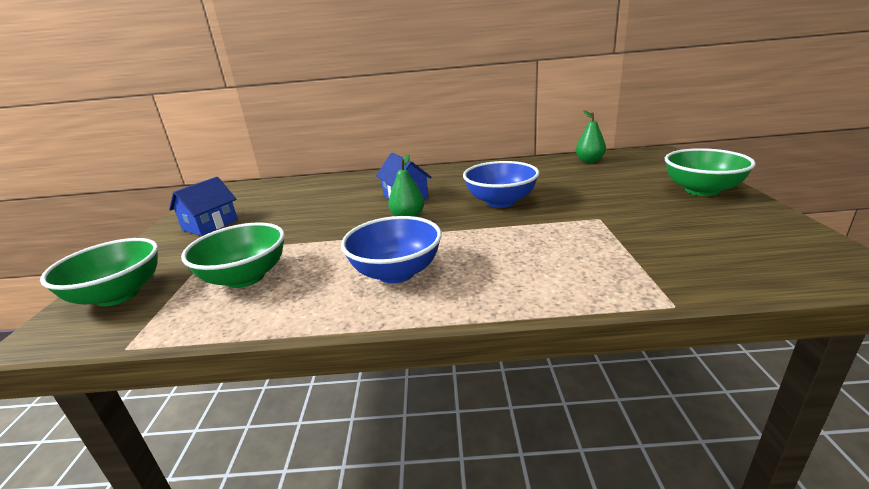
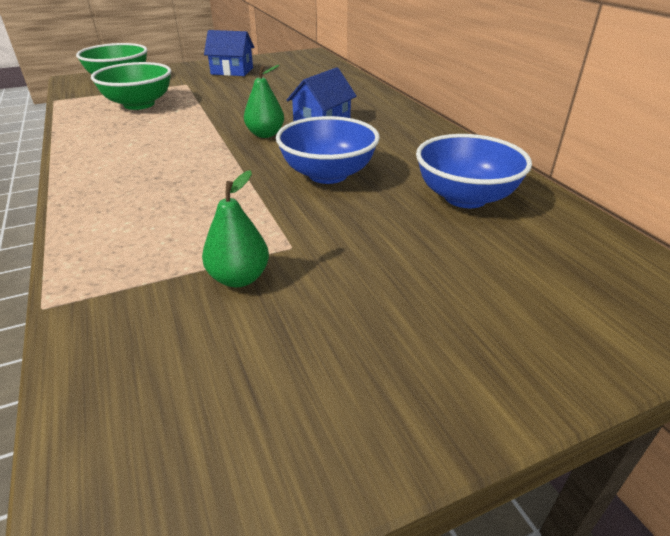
camera: 65 degrees right, 10 degrees up
blue bowl [341,216,442,283] -> blue bowl moved to [416,134,532,208]
green pear [576,110,606,163] -> green pear moved to [202,170,269,287]
green bowl [665,148,756,196] -> none

